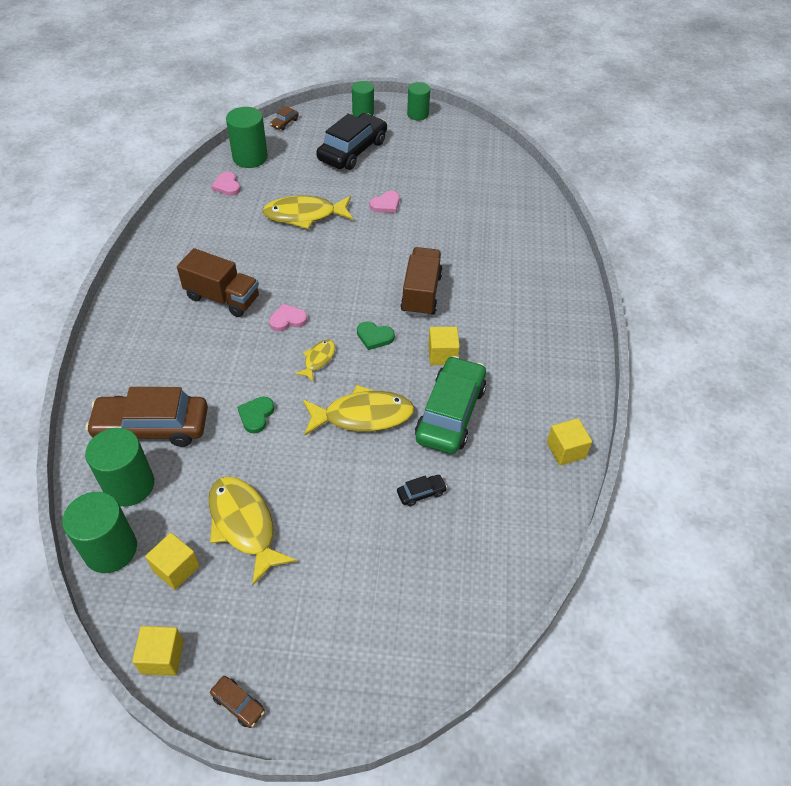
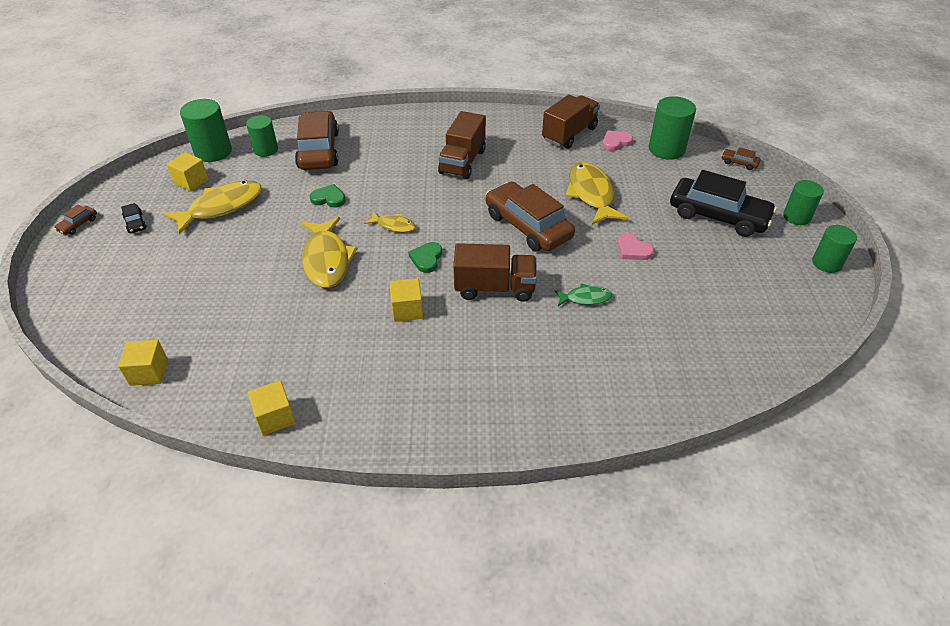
camera: 85 degrees right, 5 degrees down
green cylinder [85,428,154,507] -> green cylinder [246,115,278,157], size x0.66
yellow cube [132,626,184,676] -> yellow cube moved to [118,340,168,386]
pink heart [269,303,308,331] -> none
black car [397,475,447,506] -> black car moved to [121,203,147,233]
green car [415,356,486,454] -> none
none -> brown car [486,181,575,251]
none -> brown truck [542,95,600,149]
none -> green fish [554,283,612,306]

